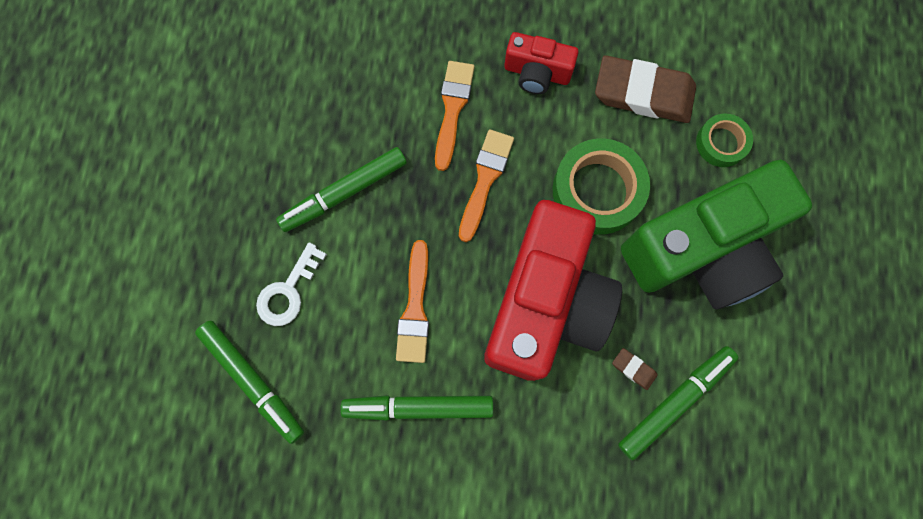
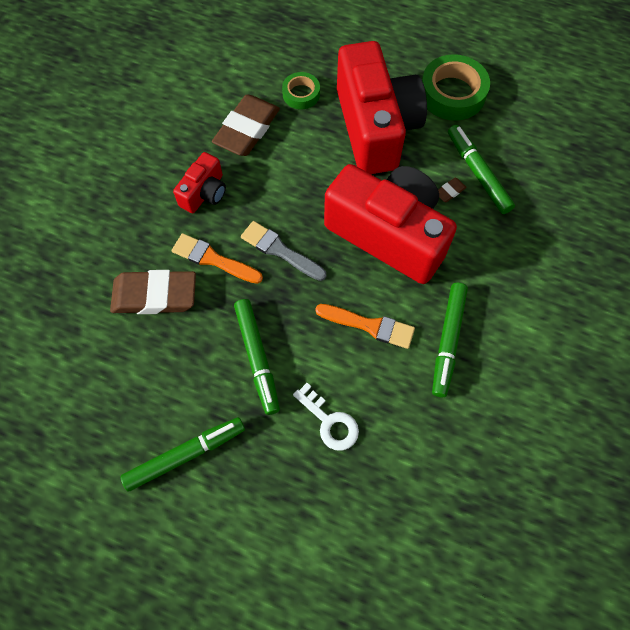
camera: 75 degrees left, 10 degrees down
green marker [195,321,304,444] -> green marker moved to [120,417,245,492]
orange brush [459,129,514,242] -> grey brush [241,221,326,281]
green tape [553,139,650,235] -> green tape moved to [422,54,490,121]
green camera [621,160,812,310] -> red camera [337,41,427,174]
none -> brown eraser [110,270,196,314]

